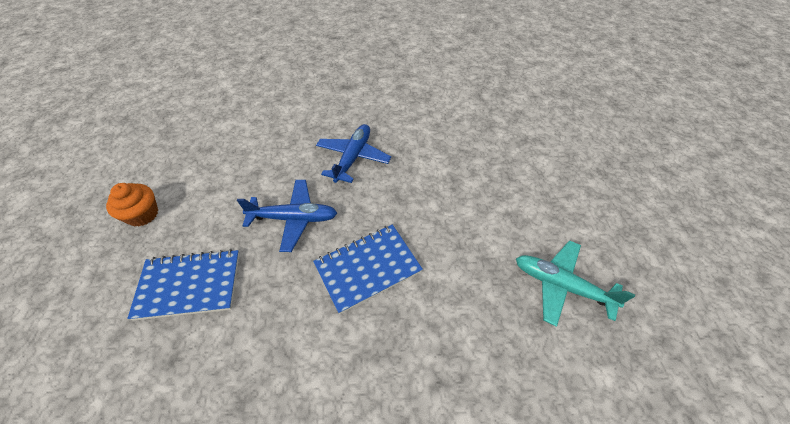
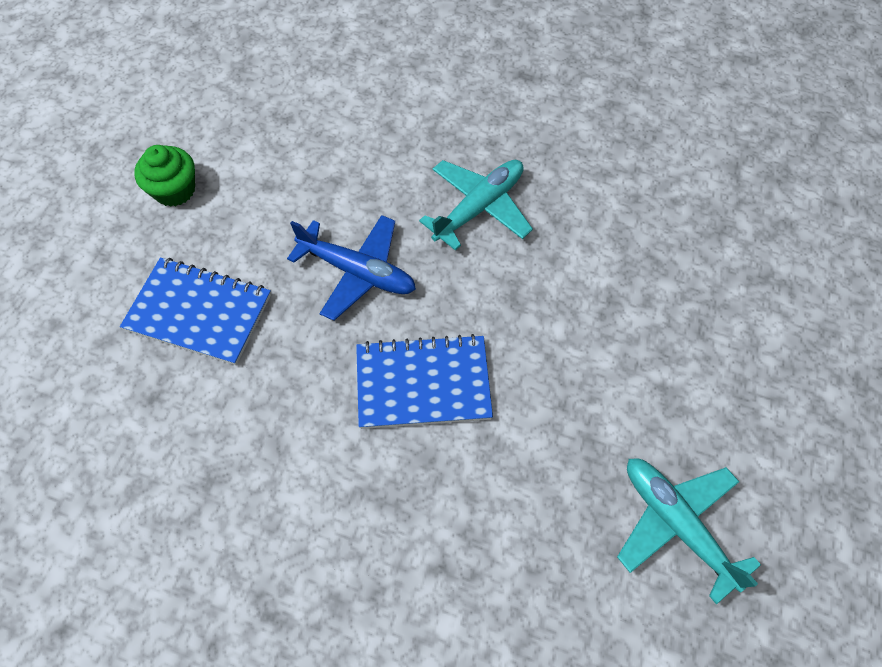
camera: 25 degrees right, 10 degrees up
orange cupcake [106,183,158,226] -> green cupcake [134,145,195,207]
blue plane [316,124,391,183] -> turquoise plane [419,160,533,251]

